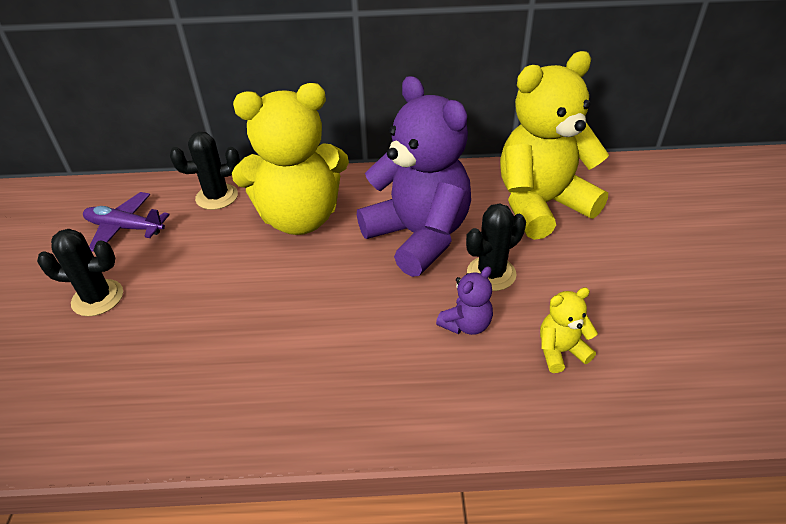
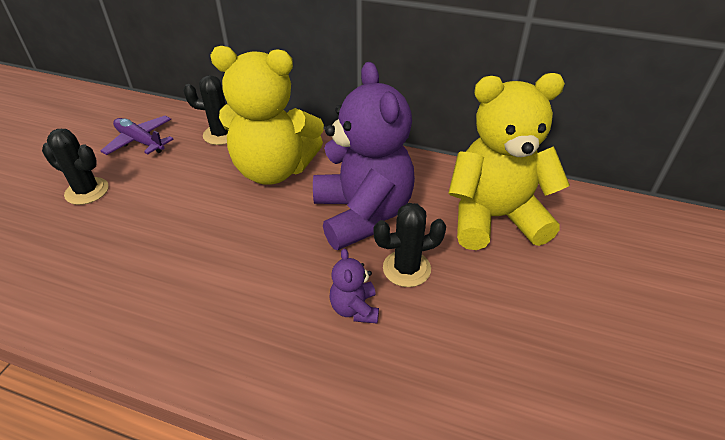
camera: 20 degrees right, 0 degrees up
purple teddy bear [436,266,493,335] -> purple teddy bear turned 105 degrees clockwise [330,248,379,323]
yellow teddy bear [540,287,598,373] -> none

